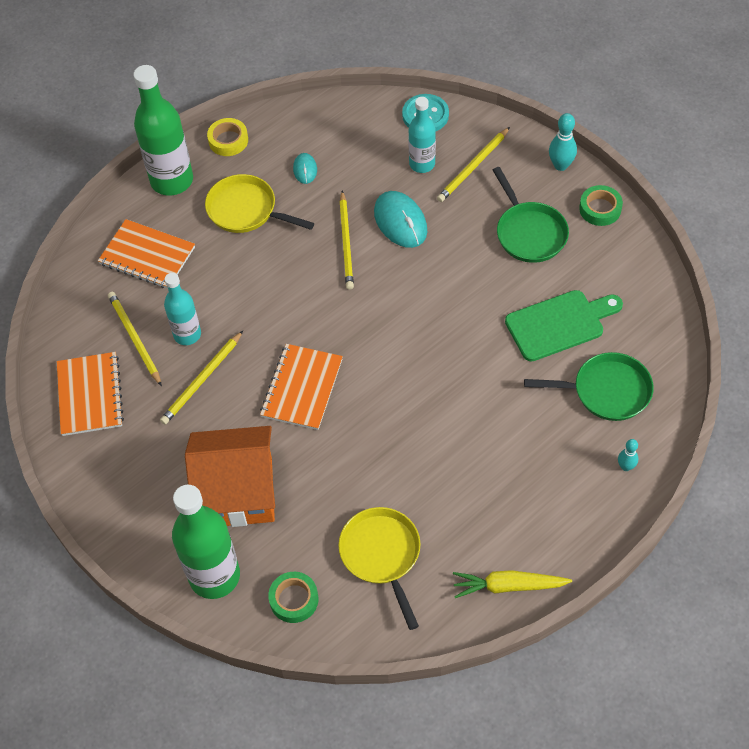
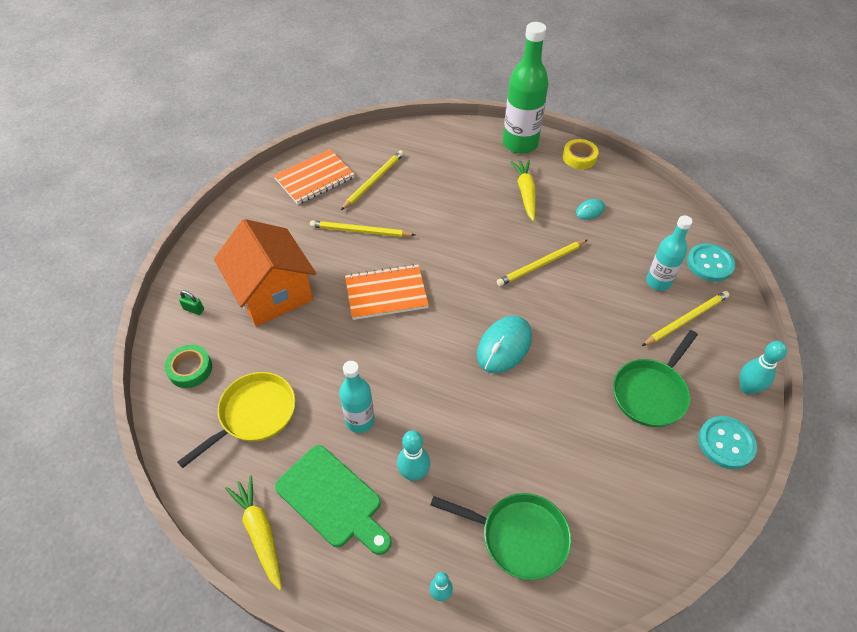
camera: 60 degrees right, 5 degrees down
orange notebook [98,219,195,289] -> none
turquoise bottle [164,273,201,345] -> turquoise bottle moved to [339,361,375,433]
green bottle [172,485,240,599] -> green padlock [179,290,204,315]
yellow pan [205,174,314,233] -> yellow carrot [510,160,536,221]
turquoise mouse [374,191,427,248] -> turquoise mouse moved to [477,316,532,373]
yellow pencil [437,127,510,202] -> yellow pencil turned 135 degrees clockwise [642,291,729,346]
green cutting board [505,290,623,362] -> green cutting board moved to [275,445,392,555]
green pan [524,352,653,421] -> green pan turned 45 degrees counterclockwise [430,493,571,580]
green tape [579,185,623,226] -> turquoise button [698,416,757,469]
none -> turquoise bowling pin [397,430,430,481]

